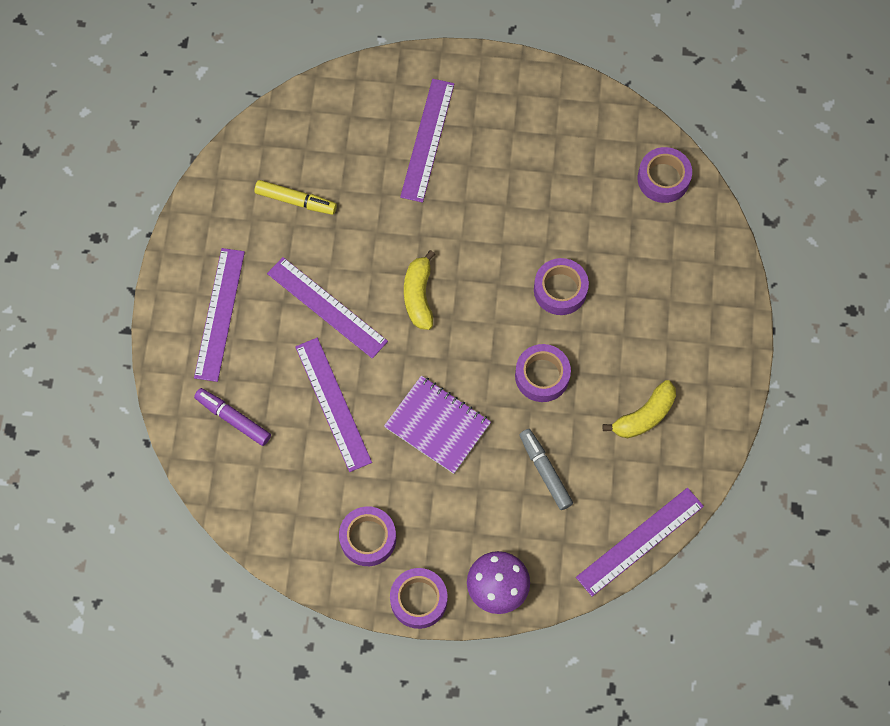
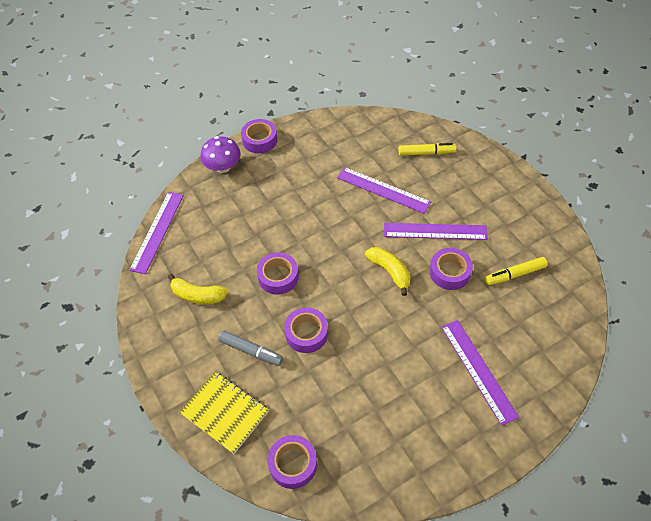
camera: 145 degrees right, 15 degrees down
purple ruler [194,248,245,382] -> none
purple marker [194,388,271,446] -> yellow marker [399,143,456,156]
purple tape [339,506,396,566] -> purple tape moved to [430,248,473,290]
purple notebook [384,376,491,474] -> none
grey marker [519,429,573,510] -> grey marker moved to [218,331,283,366]
yellow banana [603,380,676,438] -> yellow banana turned 90 degrees counterclockwise [168,274,228,304]
none -> yellow notebook [180,371,269,454]

